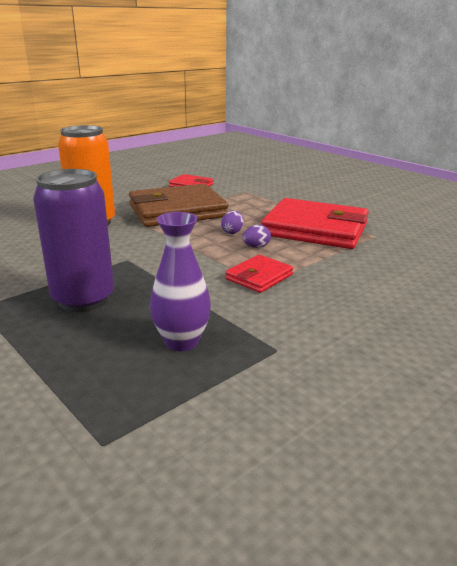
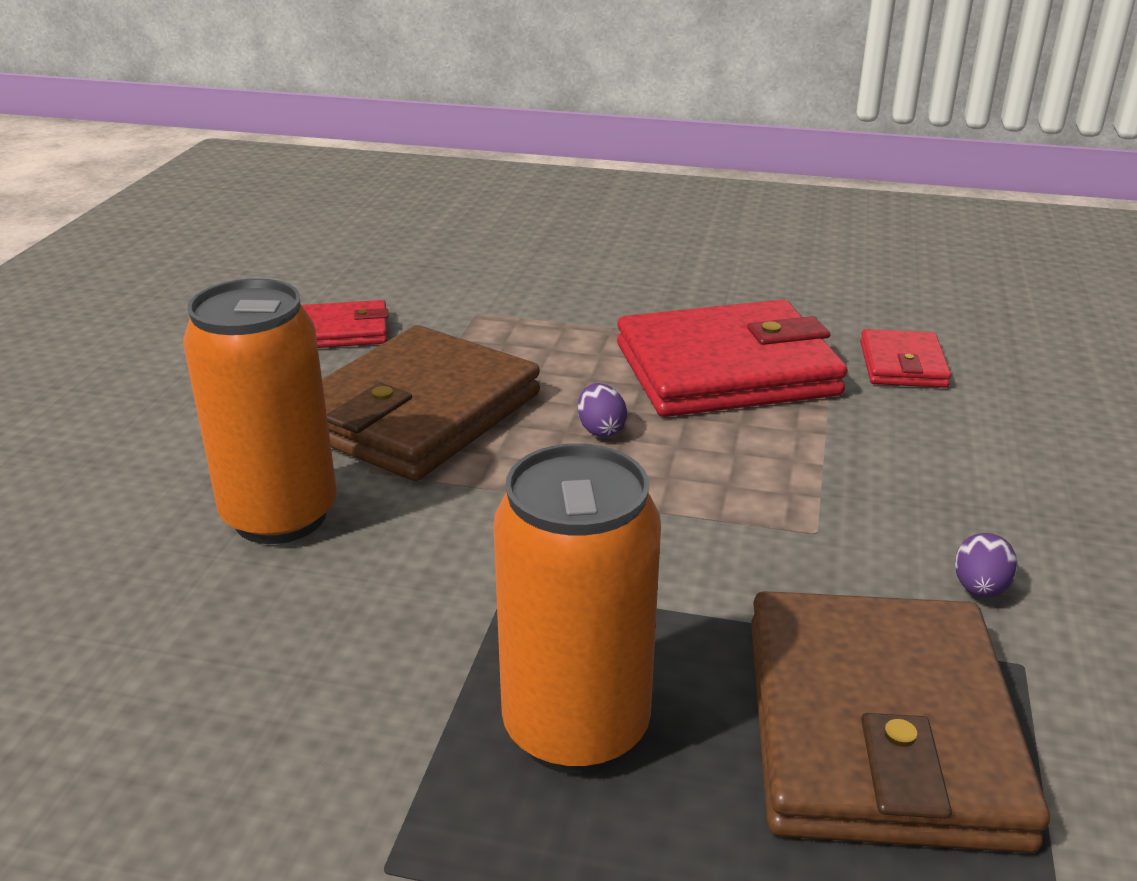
camera: 35 degrees left, 5 degrees up
purple can [33,169,114,312] -> orange can [493,443,661,774]
purple vase [150,212,211,351] -> brown wallet [751,591,1050,853]
red wallet [225,255,293,293] -> red wallet moved to [860,329,951,388]
purple egg [243,225,271,248] -> purple egg moved to [955,533,1018,597]

